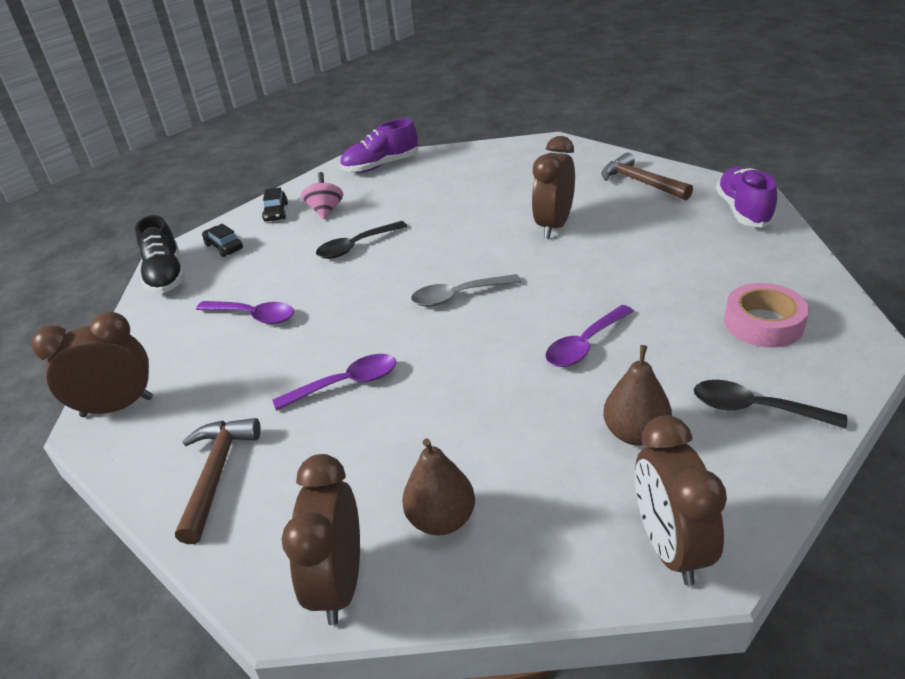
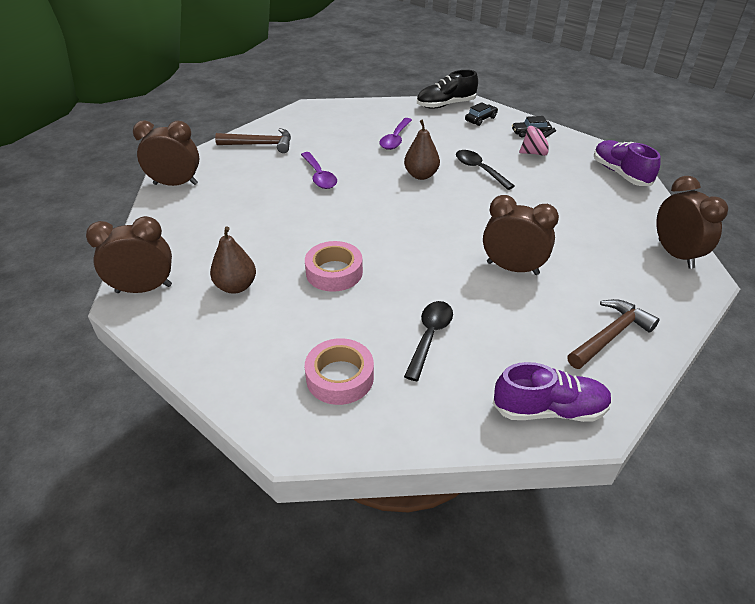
camera: 85 degrees right, 5 degrees up
brown clock [32,312,153,417] -> brown clock moved to [656,176,728,269]
brown pear [402,438,475,536] -> brown pear moved to [404,120,440,180]
grey spoon [411,274,521,307] -> none
purple spoon [545,305,634,367] -> pink tape [305,241,363,292]
black spoon [694,380,847,429] -> black spoon moved to [404,301,453,381]

